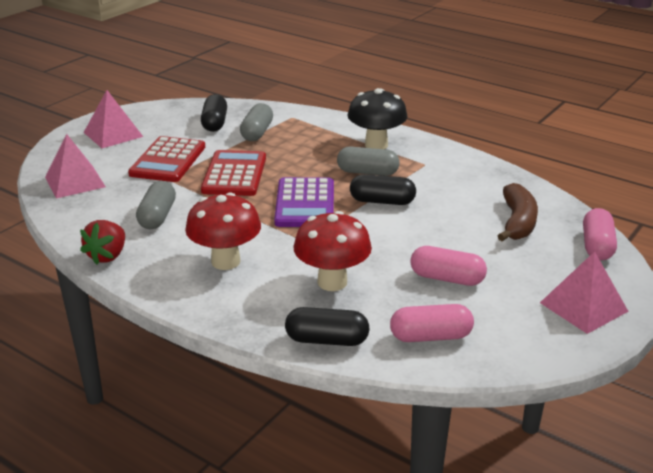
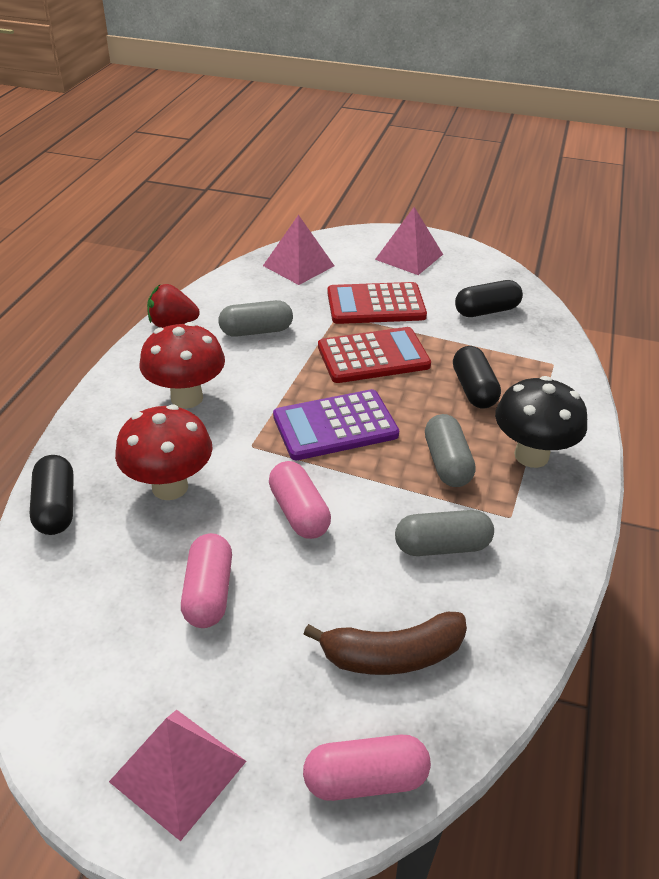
camera: 70 degrees right, 10 degrees up
grey capsule [240,103,273,141] -> grey capsule moved to [395,510,494,556]
black capsule [350,174,416,205] -> black capsule moved to [453,346,501,409]
pink capsule [390,304,474,342] -> pink capsule moved to [269,461,331,539]

